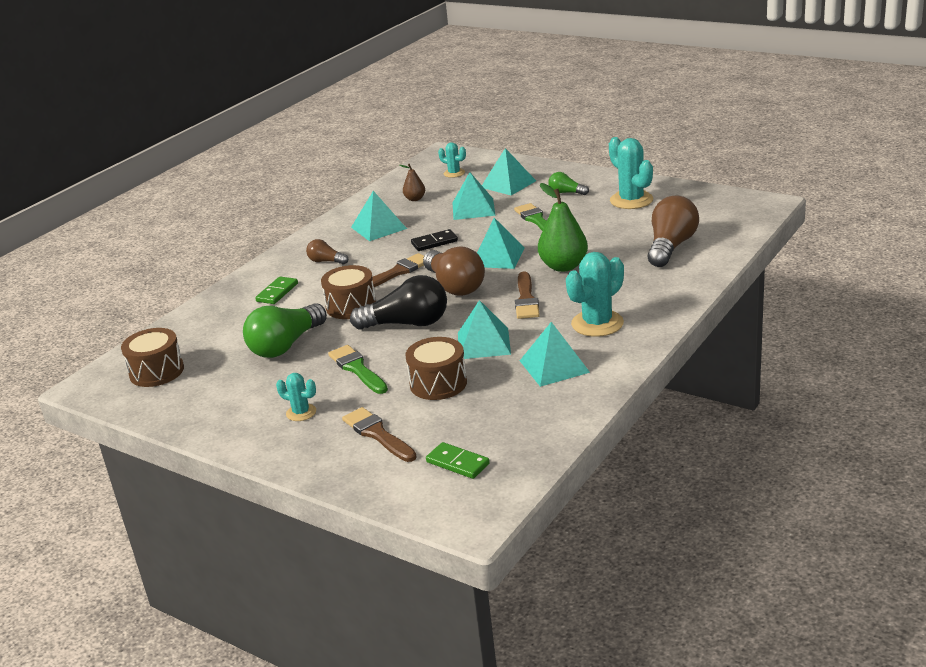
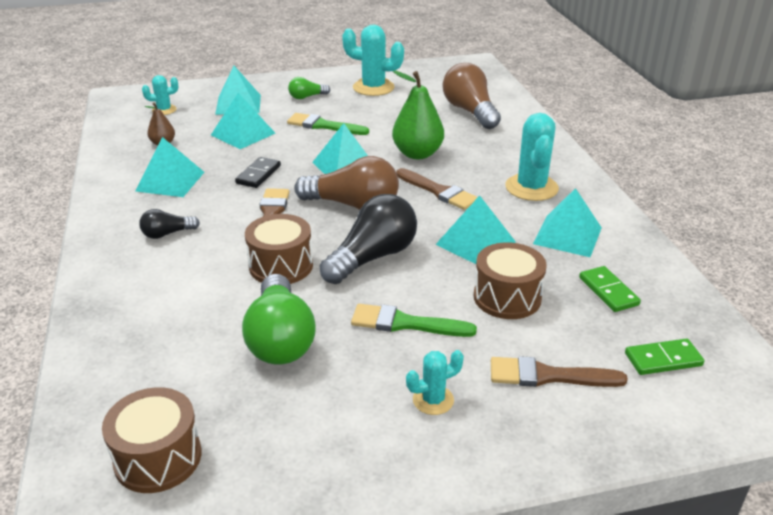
camera: 50 degrees left, 5 degrees up
green domino [255,276,298,304] -> green domino moved to [579,266,641,312]
brown light bulb [306,239,348,265] -> black light bulb [139,209,200,239]

